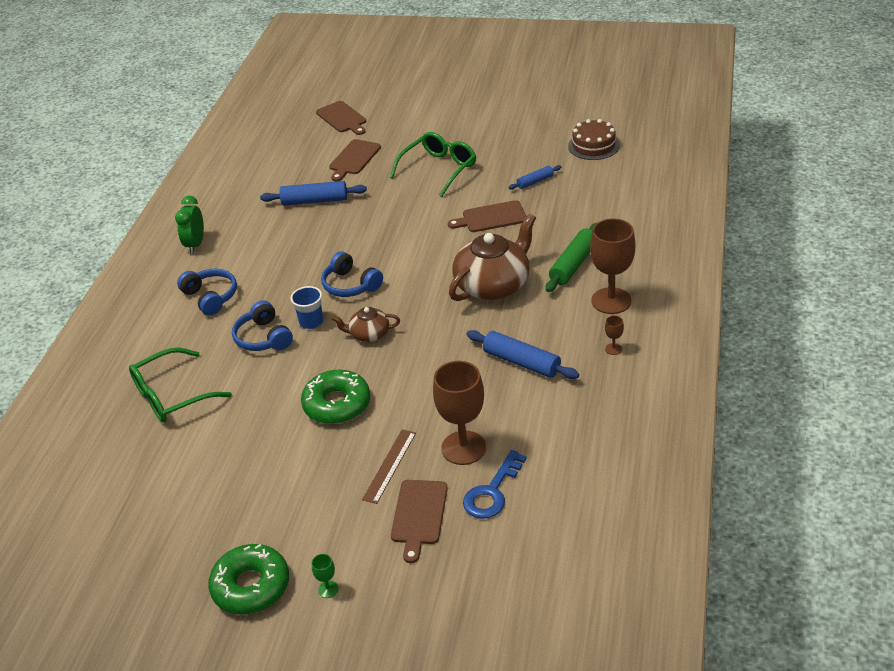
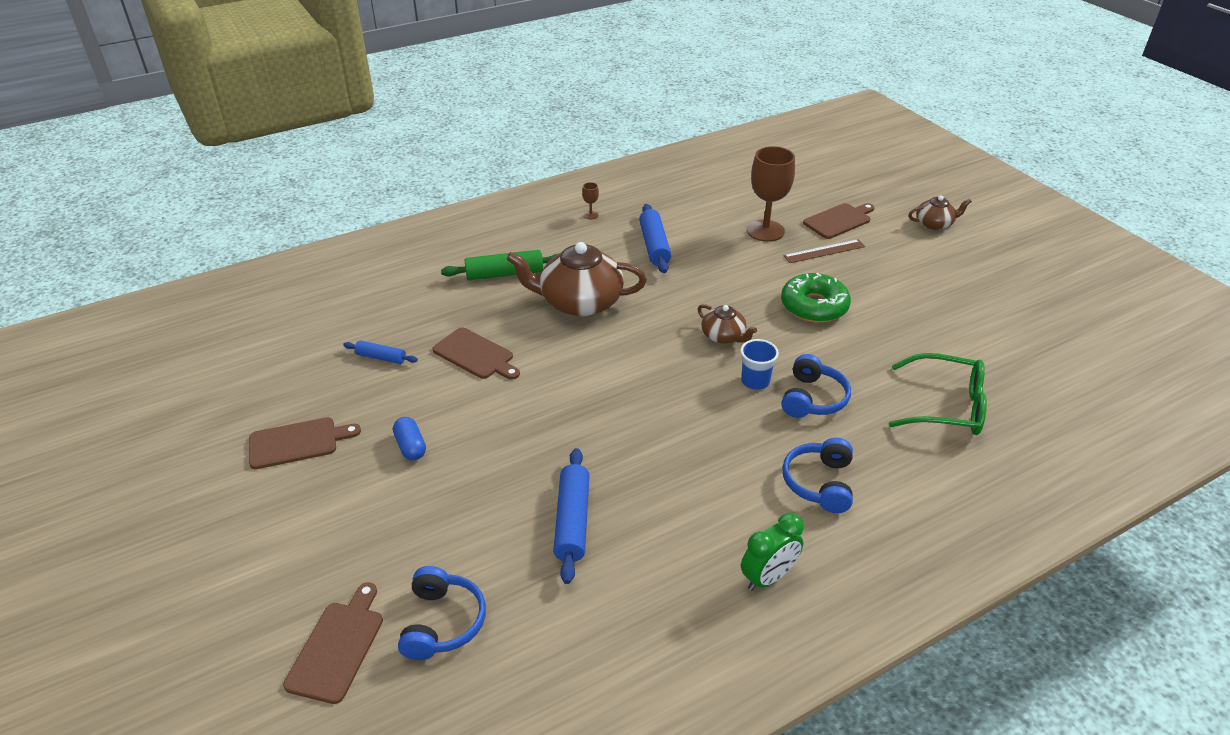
camera: 135 degrees left, 0 degrees up
green donut [208,544,289,615] -> none
blue rolling pin [260,181,367,206] -> blue rolling pin turned 45 degrees clockwise [553,448,590,584]
green goblet [312,554,338,598] -> brown teapot [909,195,972,230]
blue headphones [321,251,383,297] -> blue headphones moved to [398,566,486,660]
brown cutting board [329,139,381,181] -> brown cutting board moved to [249,417,361,469]
green glasses [390,132,476,197] -> blue capsule [393,417,426,460]
blue key [463,450,527,519] -> none
brown cake [568,119,620,160] -> none
brown goblet [590,218,635,314] -> none

